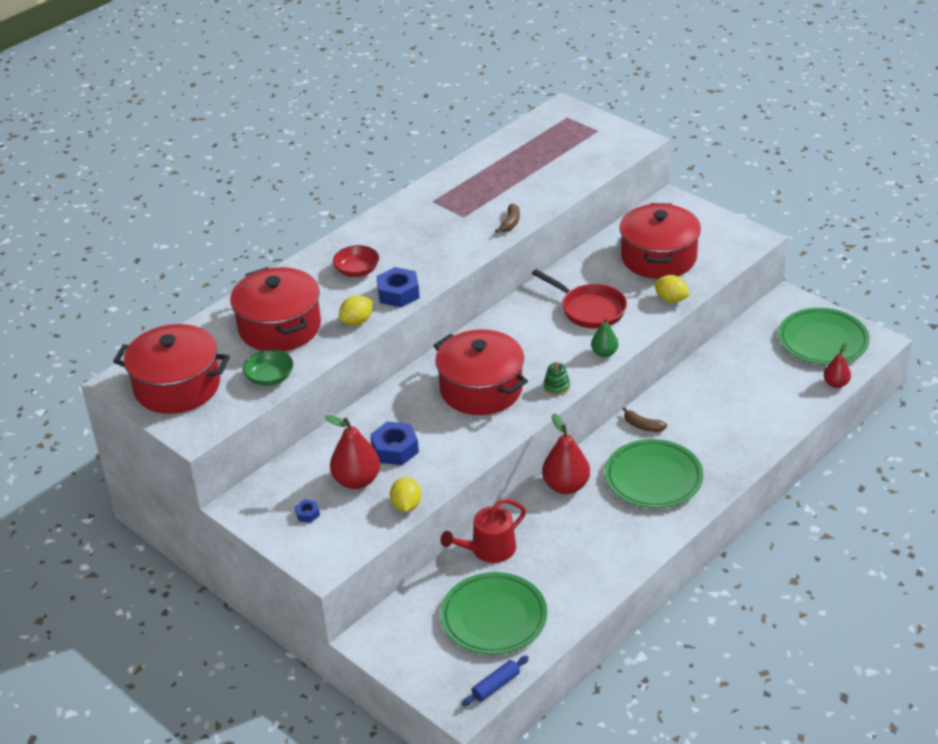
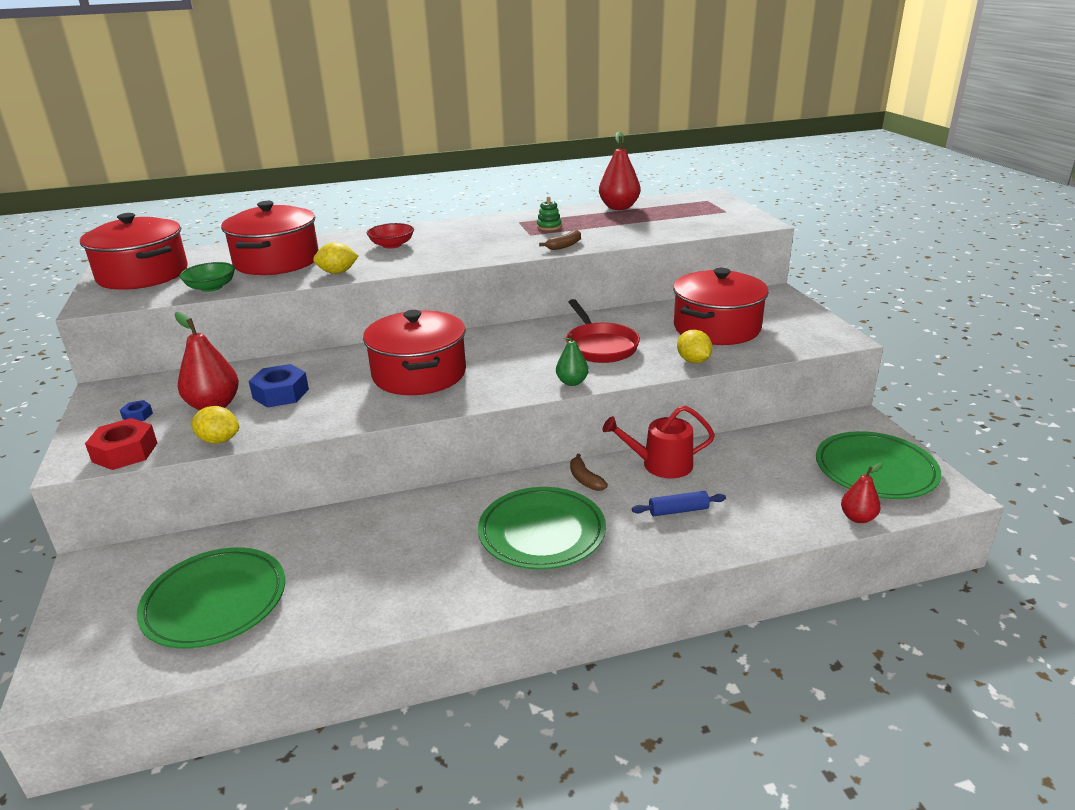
camera: 30 degrees right, 10 degrees down
blue nut [376,267,420,307] -> none
yellow lemon [390,477,421,512] -> yellow lemon turned 75 degrees clockwise [190,406,239,444]
red watering can [441,499,526,563] -> red watering can moved to [603,406,715,478]
blue rolling pin [462,656,529,706] -> blue rolling pin moved to [632,491,726,516]
red pear [542,413,590,494] -> red pear moved to [599,132,641,210]
green stacking toy [543,361,570,396] -> green stacking toy moved to [537,196,562,231]
none -> red nut [85,418,157,470]

